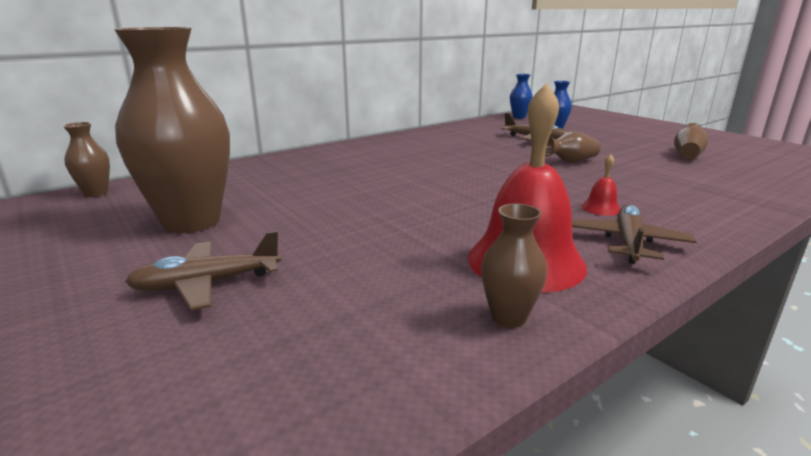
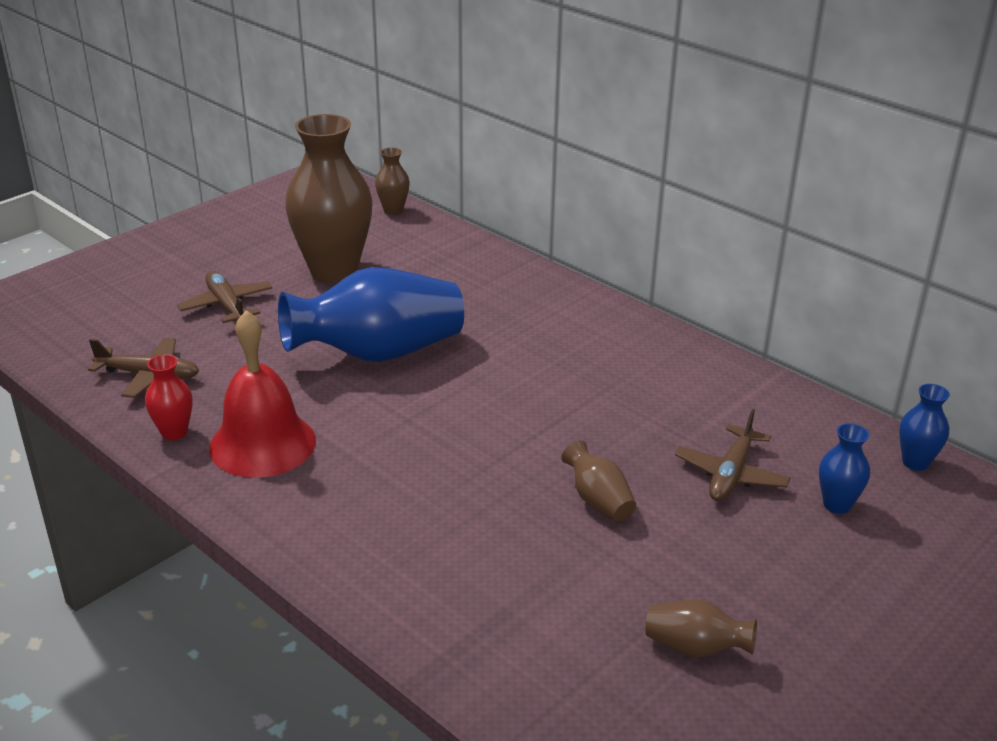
camera: 80 degrees right, 10 degrees up
brown vase [481,204,547,328] -> red vase [145,355,193,441]
brown plane [572,204,697,264] -> brown plane moved to [88,338,199,398]
red bell [581,154,620,216] -> none
none -> blue vase [278,267,464,362]

